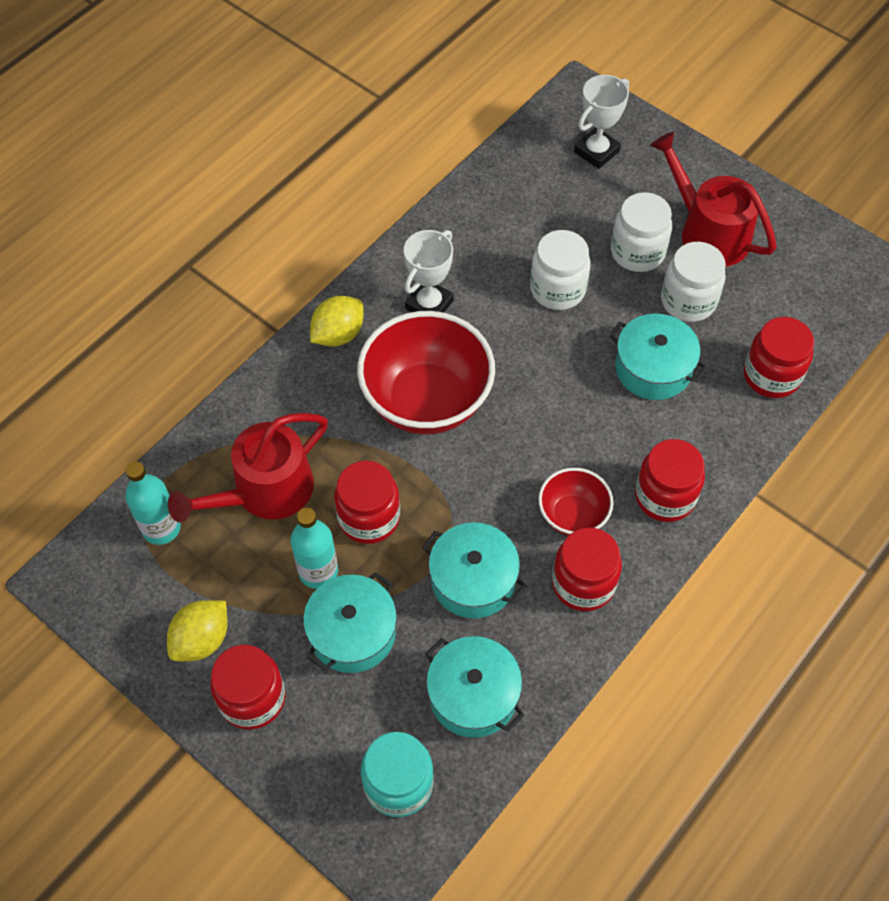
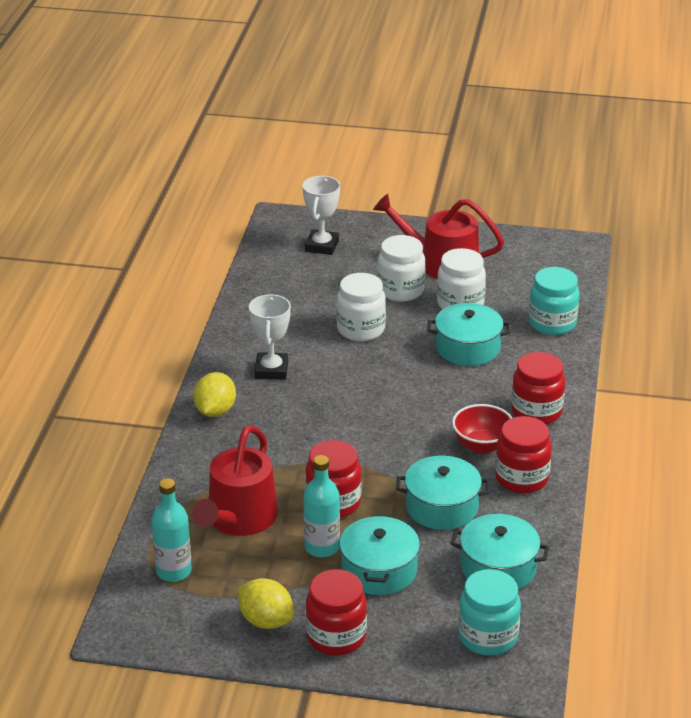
camera: 30 degrees left, 25 degrees down
yellow lemon [167,600,227,661] -> yellow lemon turned 60 degrees counterclockwise [238,578,294,629]
red bowl [357,311,495,434] -> none
red jar [744,317,814,398] -> turquoise jar [529,267,579,335]

